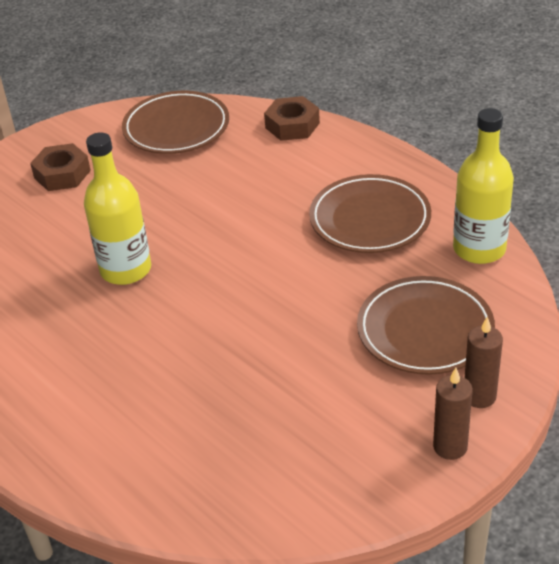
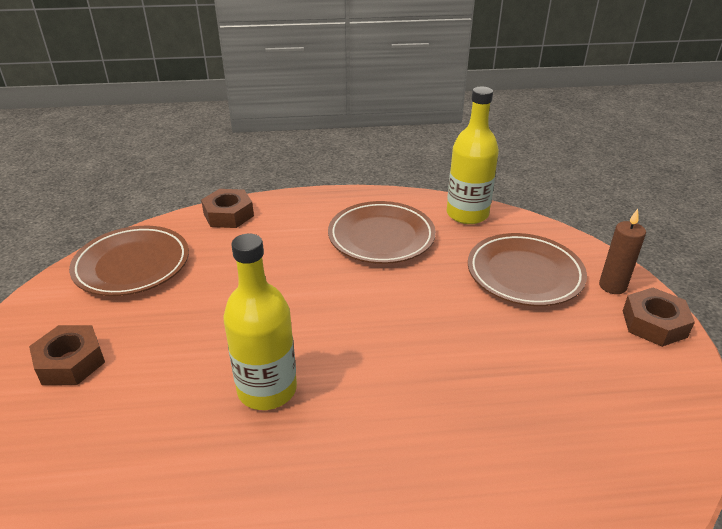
camera: 55 degrees left, 5 degrees down
brown candle [433,368,473,460] -> brown nut [623,288,695,347]

